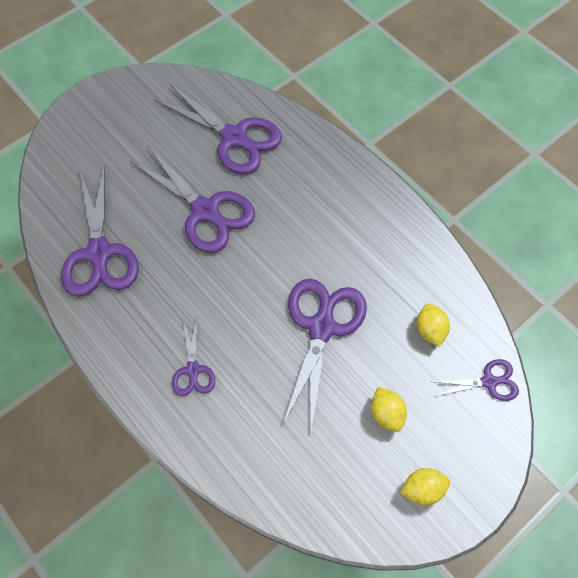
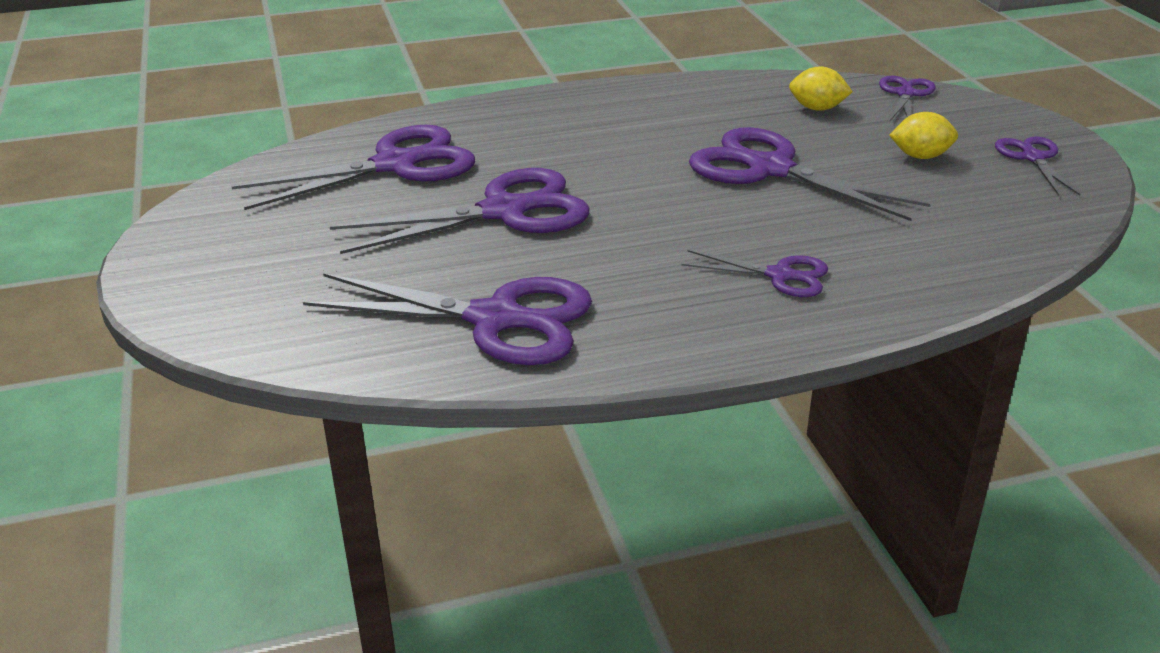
camera: 65 degrees left, 30 degrees down
yellow lemon [401,468,450,505] -> purple scissors [995,136,1080,196]

